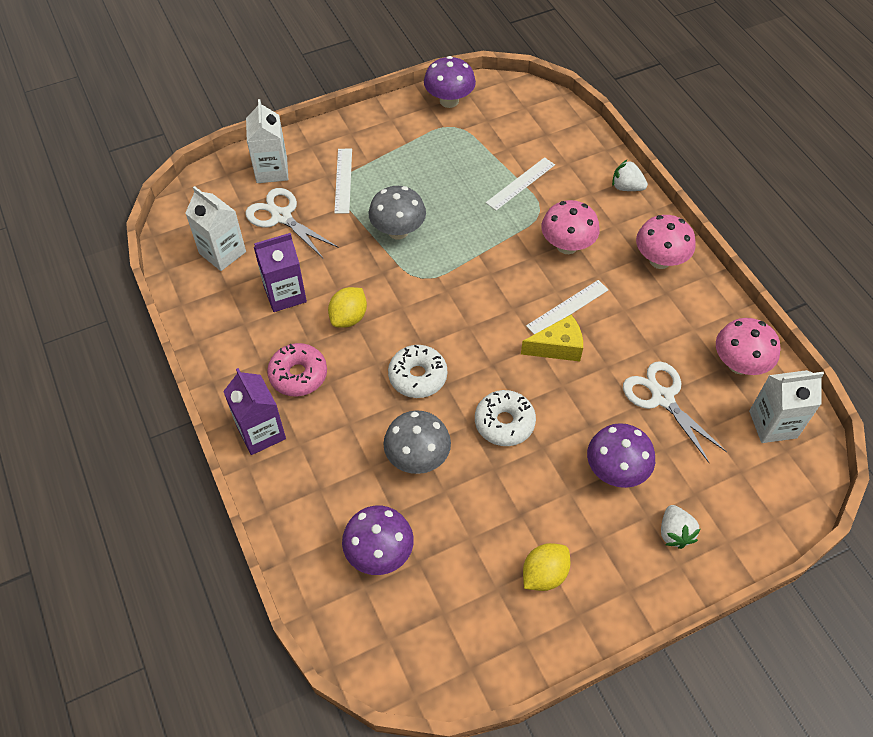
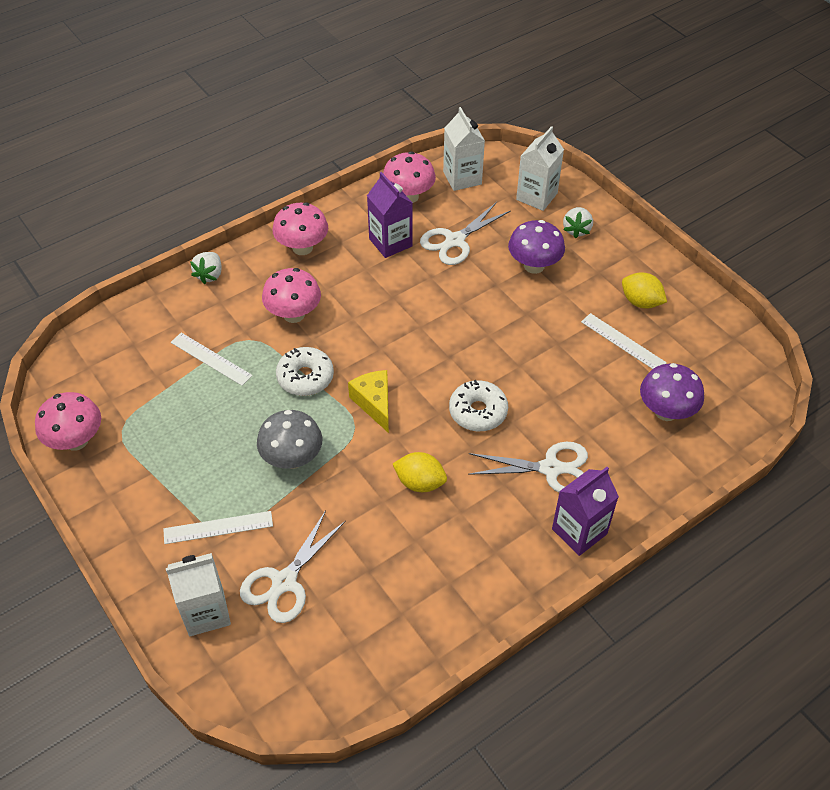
camera: 100 degrees left, 5 degrees down
white carton [185,186,246,271] -> white carton moved to [516,126,564,211]
purple carton [254,233,307,312] -> purple carton moved to [367,172,413,258]
pink donut [267,343,327,396] -> none
grey mushroom [383,410,451,474] -> none
purple mushroom [424,56,476,108] -> pink mushroom [35,392,101,451]
white donut [475,390,536,446] -> white donut moved to [276,347,334,396]
yellow cheese [521,315,583,361] -> yellow cheese moved to [348,370,389,433]
white ruler [526,280,608,334] -> white ruler moved to [581,313,667,369]
white strawberry [661,505,700,549] -> white strawberry turned 120 degrees clockwise [563,207,593,239]
none -> white scissors [468,441,588,492]

